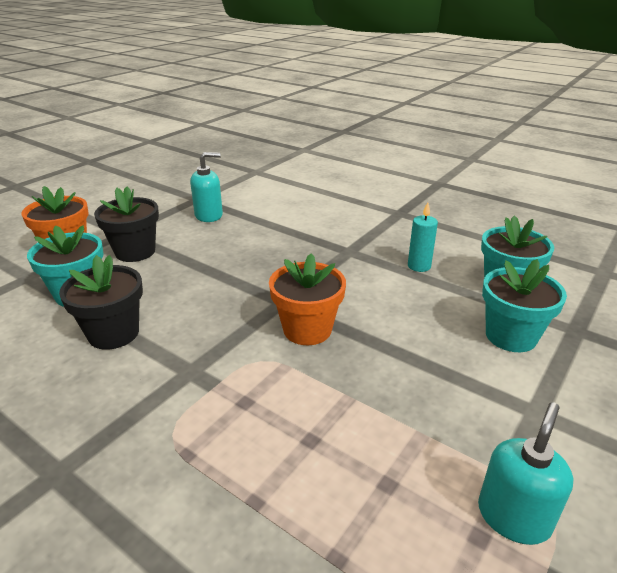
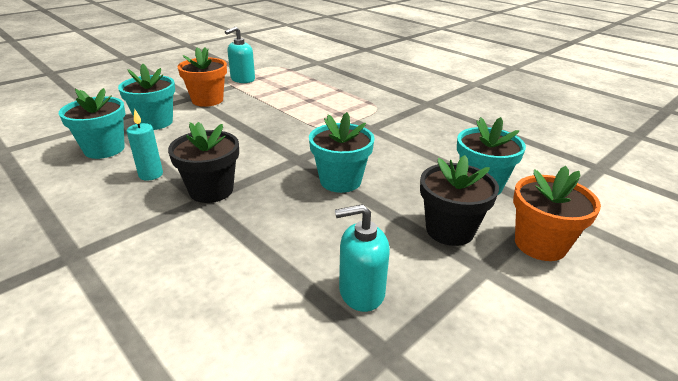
camera: 170 degrees left, 0 degrees up
black flower pot [59,255,143,350] -> black flower pot moved to [168,122,239,203]
orange flower pot [269,253,346,345] -> orange flower pot moved to [178,47,227,107]
none -> turquoise flower pot [309,112,375,193]

